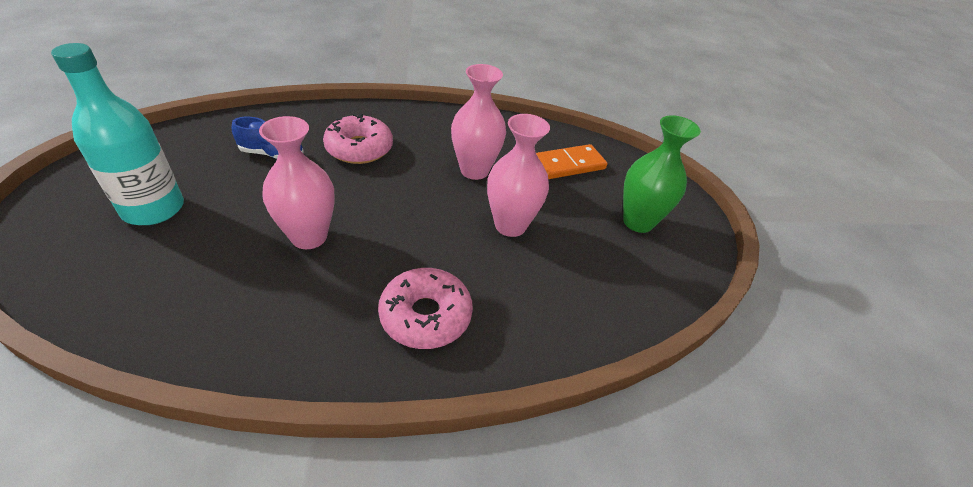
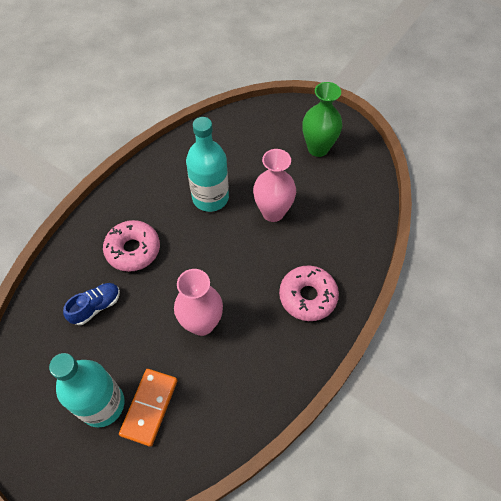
camera: 45 degrees left, 15 degrees up
pink vase [451,64,506,180] -> turquoise bottle [186,117,229,212]
orange domino [536,144,607,179] -> orange domino moved to [119,369,178,447]

